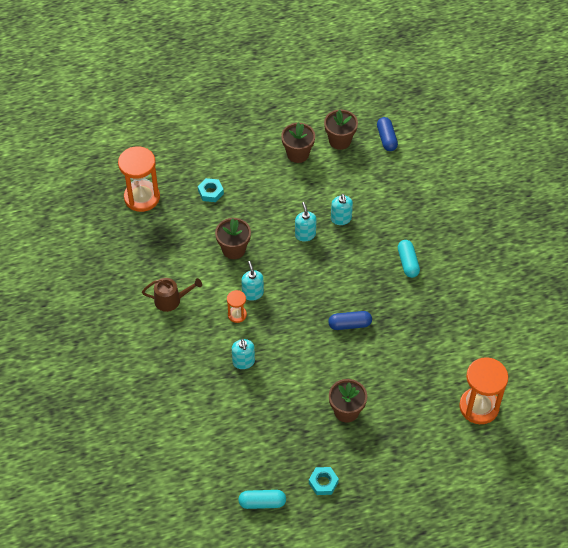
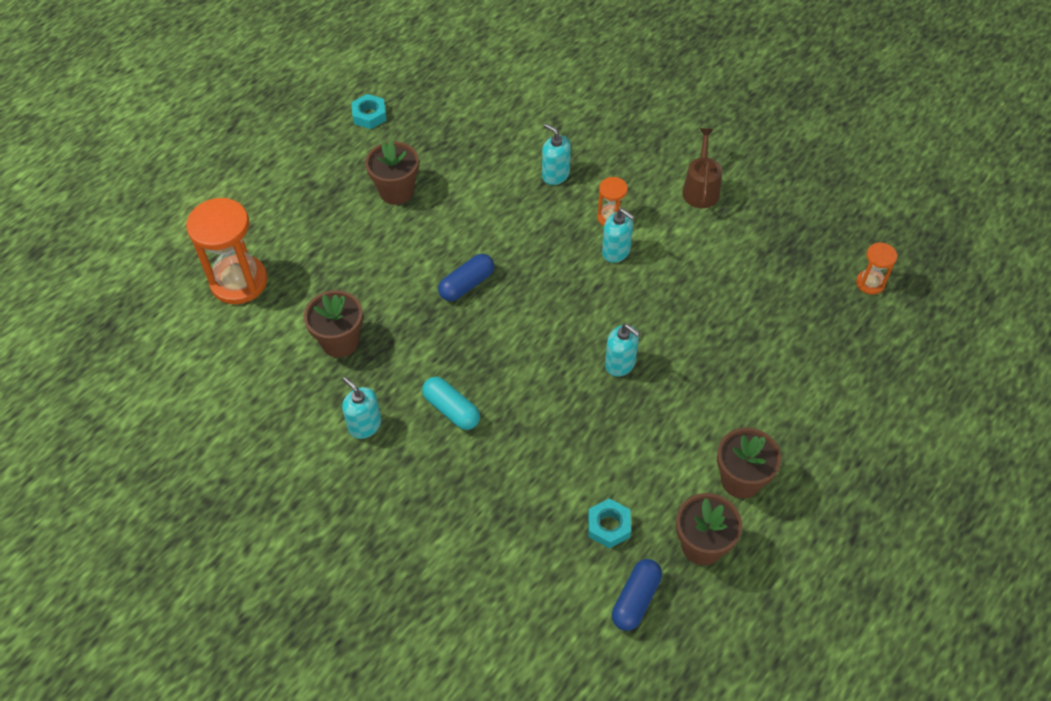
camera: 145 degrees right, 0 degrees up
orange hourglass [118,146,160,212] -> orange hourglass [856,242,897,295], size x0.50
brown watering can [142,278,202,312] -> brown watering can turned 135 degrees clockwise [682,128,722,208]
turquoise nut [198,178,224,202] -> turquoise nut moved to [588,498,631,549]
brown flower pot [215,218,251,259] -> brown flower pot moved to [304,290,363,358]
turquoise capsule [238,490,286,509] -> none
turquoise soap dispenser [331,194,353,225] -> turquoise soap dispenser moved to [342,377,382,439]
blue capsule [377,117,398,151] -> blue capsule turned 75 degrees clockwise [612,559,662,631]

